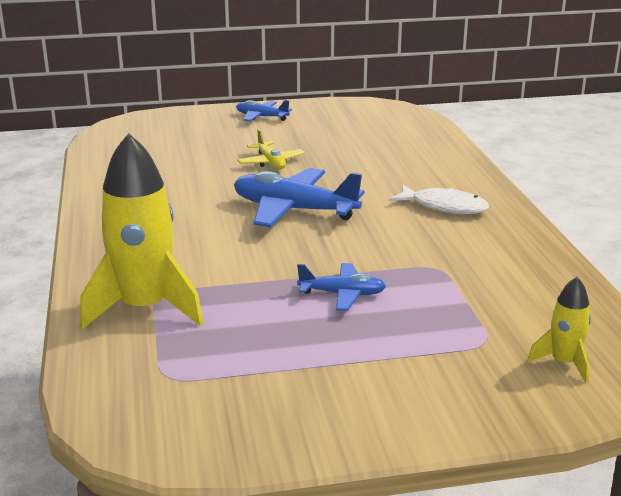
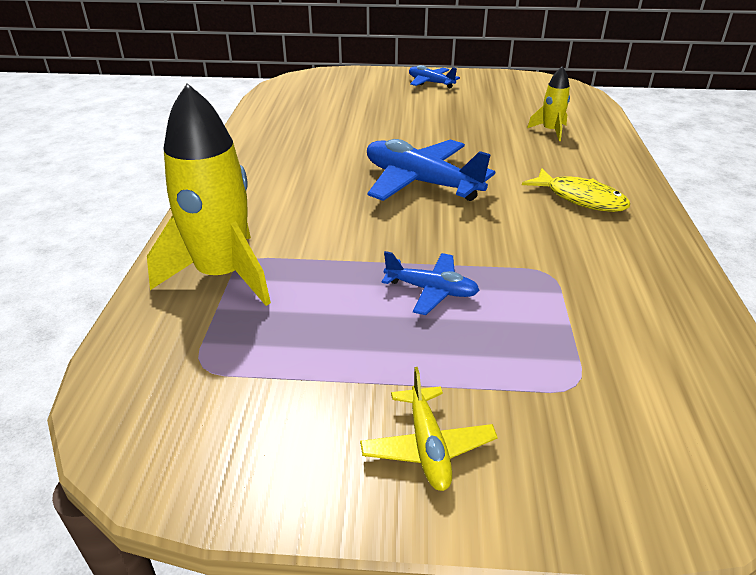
camera: 15 degrees right, 10 degrees up
yellow plane [237,129,305,169] -> yellow plane moved to [360,367,498,491]
white fish [389,184,489,214] -> yellow fish [522,168,631,212]
yellow rocket [528,277,591,382] -> yellow rocket moved to [527,66,570,141]

